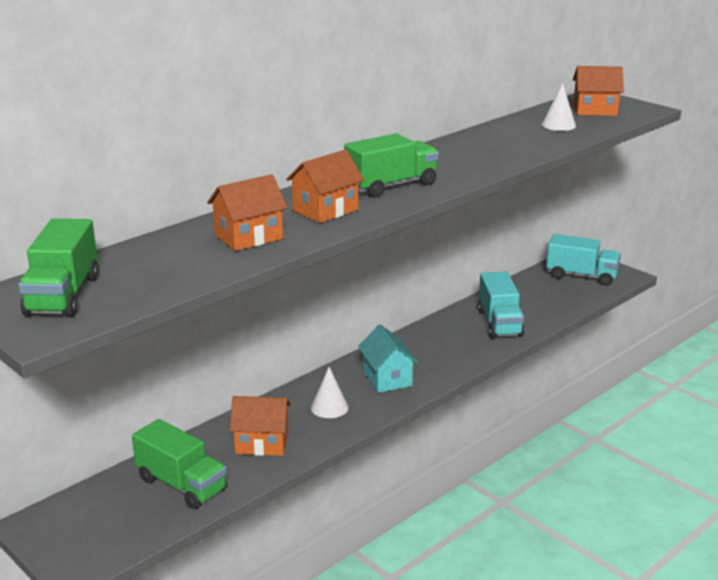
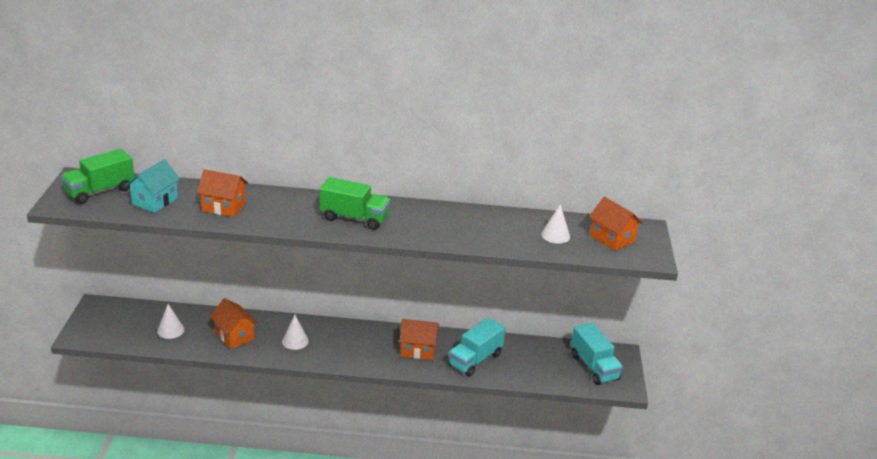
camera: 45 degrees right, 5 degrees up
green truck [132,419,227,509] -> white cone [157,304,184,339]
orange house [286,150,364,223] -> orange house moved to [399,319,439,360]
turquoise house [358,324,418,393] -> turquoise house moved to [125,159,180,213]

